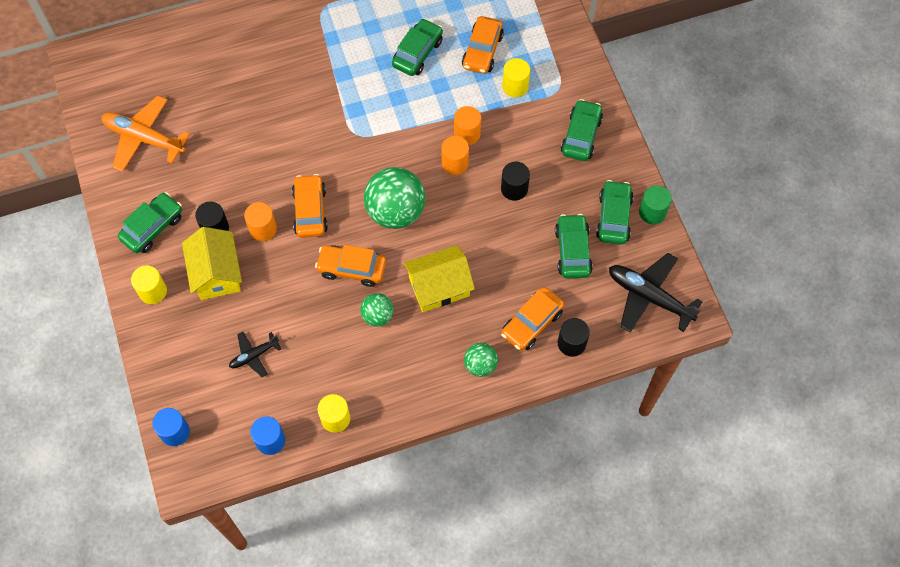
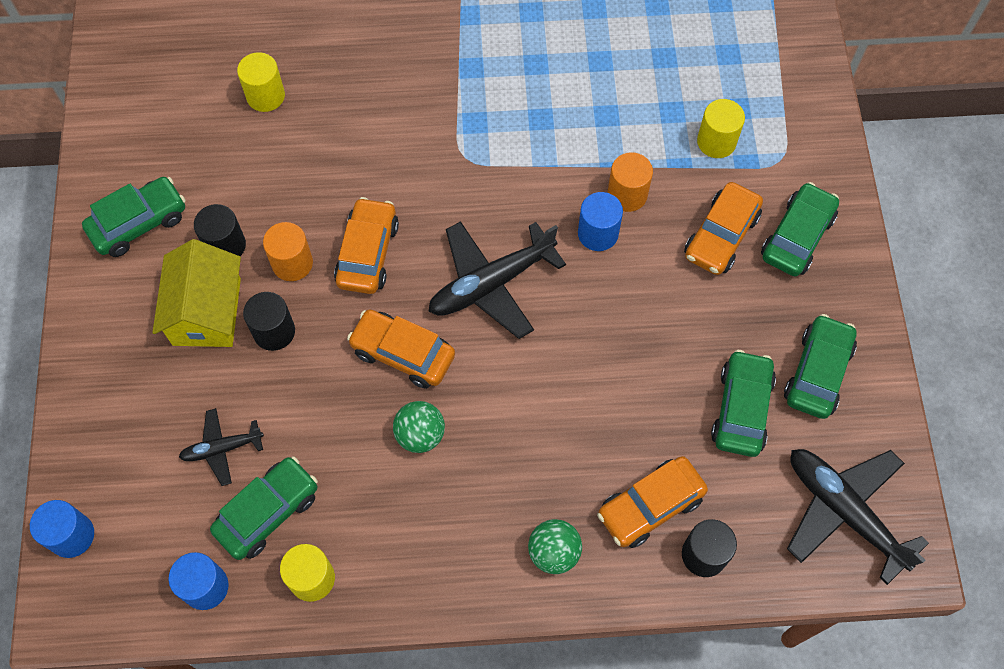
camera: 15 degrees right, 0 degrees up
orange plane [101,96,190,172] -> none
yellow cylinder [131,265,167,304] -> yellow cylinder moved to [237,52,285,112]
green ball [364,167,425,229] -> black plane [428,221,566,339]
green car [392,18,443,76] -> green car moved to [210,456,318,560]
yellow house [404,245,475,312] -> none
orange cylinder [442,136,469,175] -> blue cylinder [578,192,623,251]
orange car [462,16,504,74] -> orange car moved to [684,182,763,275]
black cylinder [501,162,530,201] -> black cylinder moved to [243,292,295,351]
green cylinder [639,185,672,224] -> none

